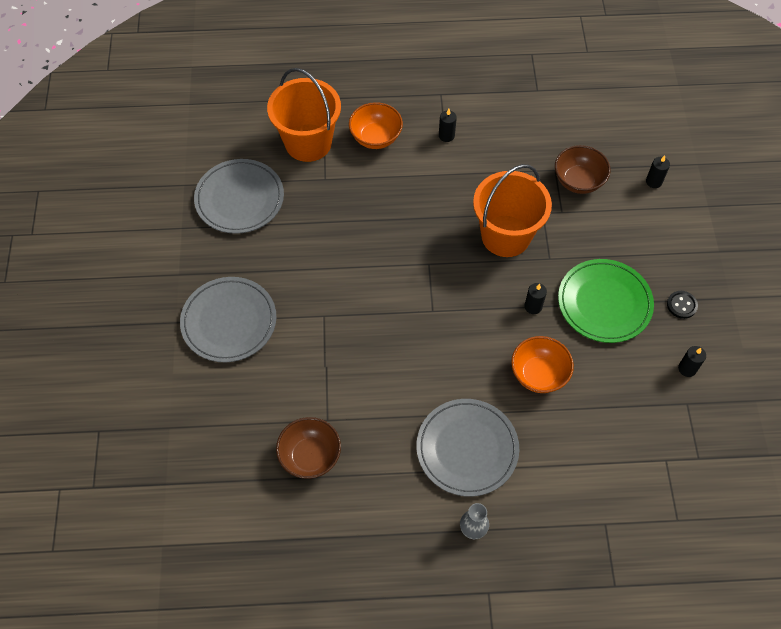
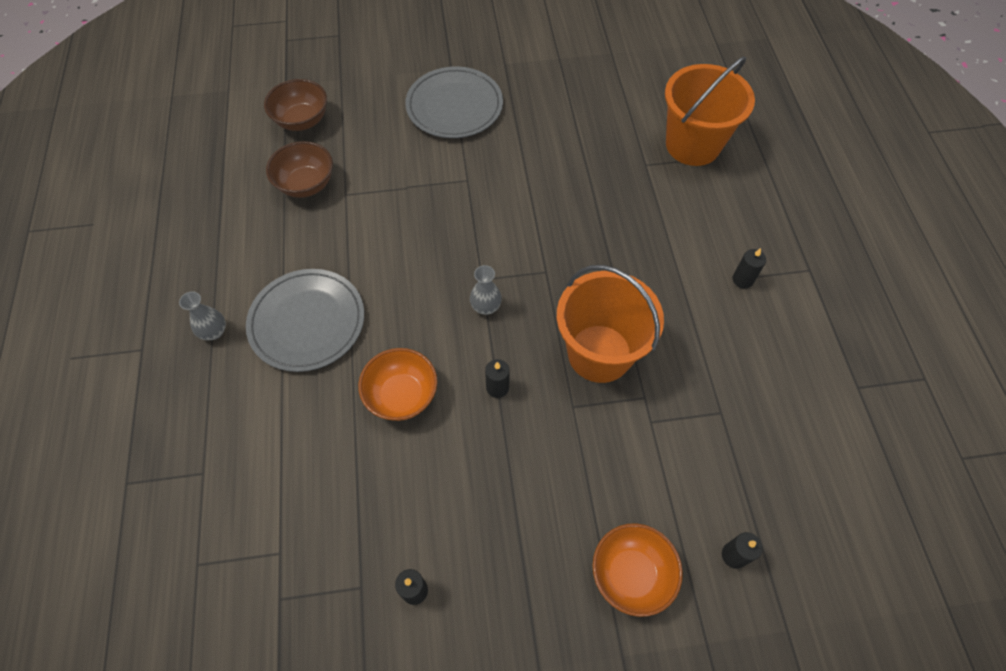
camera: 85 degrees right, 0 degrees up
grey plate [194,159,284,234] -> none
orange bowl [349,102,403,149] -> orange bowl moved to [592,523,683,617]
brown bowl [555,145,610,194] -> brown bowl moved to [264,79,327,131]
green plate [558,259,654,343] -> none
black button [667,291,698,319] -> none
none -> grey vase [470,265,502,315]

